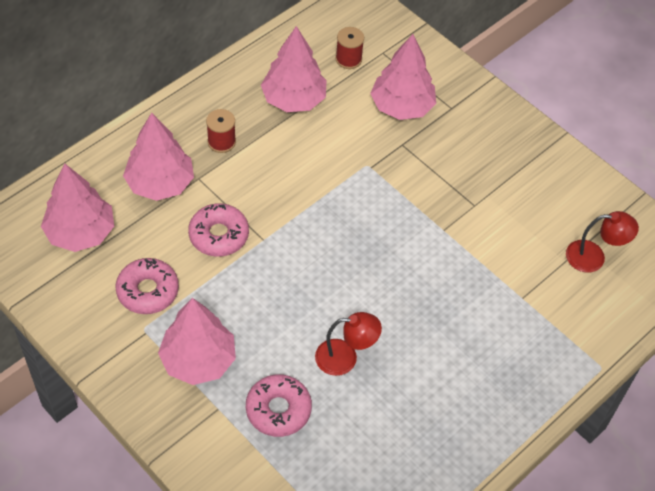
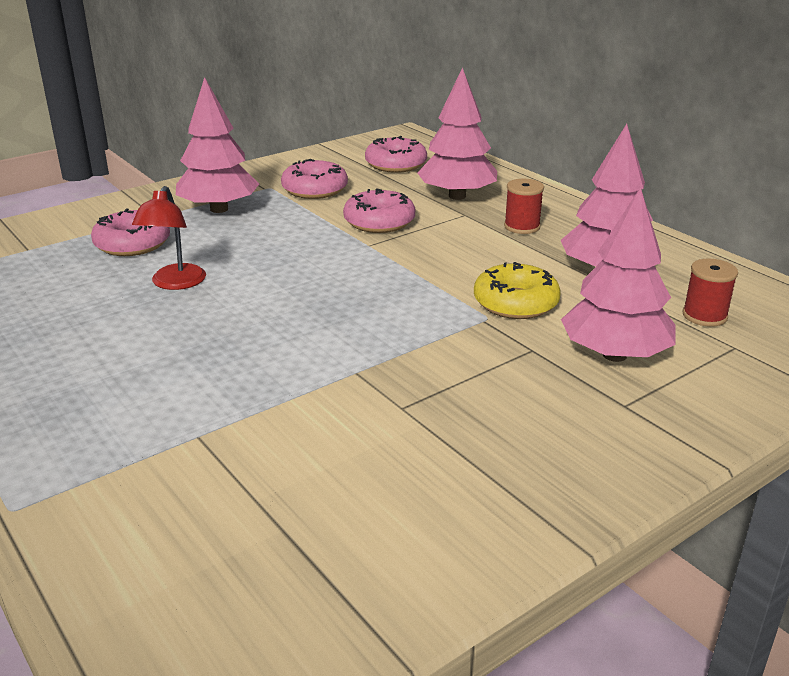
camera: 100 degrees right, 25 degrees down
pink tree [41,164,114,252] -> pink donut [365,136,427,173]
red lamp [566,211,639,273] -> none
none -> yellow donut [474,262,561,319]

